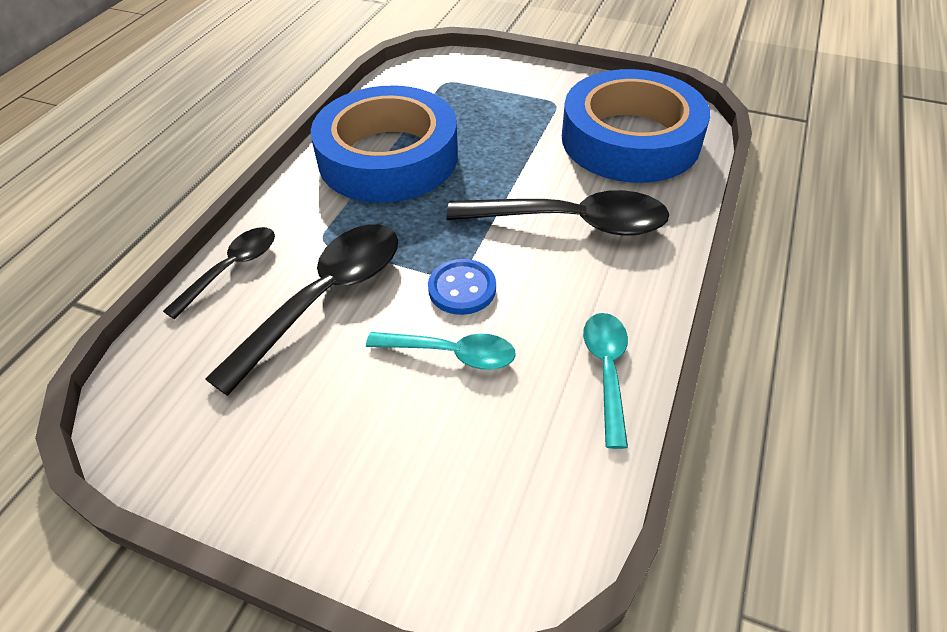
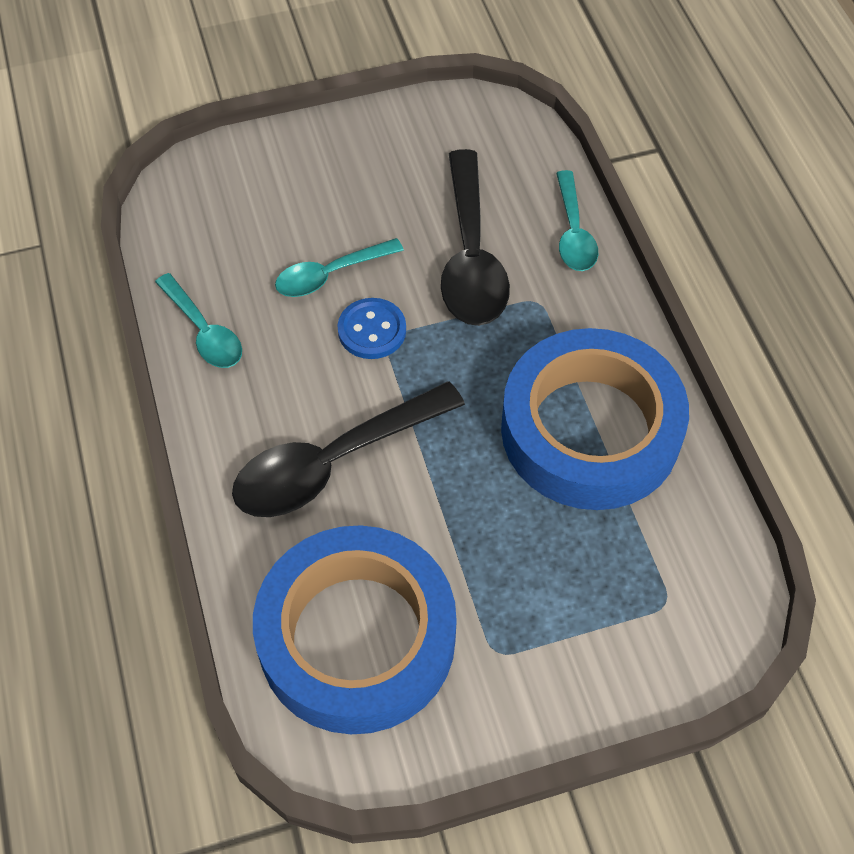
camera: 140 degrees right, 10 degrees up
black spoon [163,227,275,319] -> turquoise spoon [556,170,598,271]

